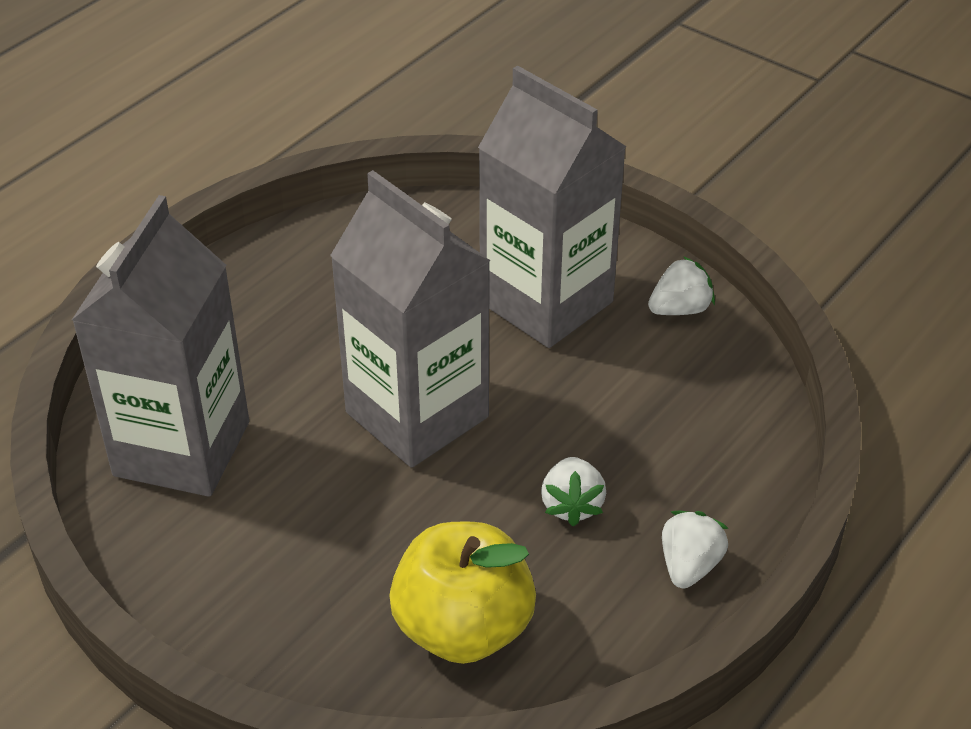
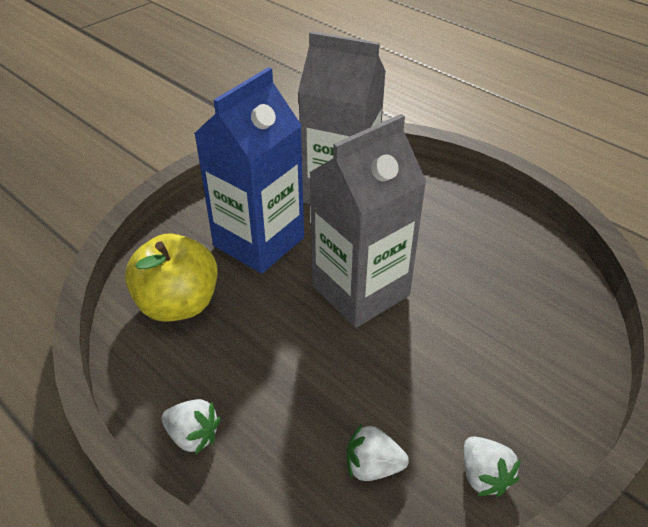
camera: 95 degrees right, 0 degrees up
grey carton [478,65,627,348] -> none
white strawberry [541,457,606,527] -> white strawberry moved to [347,424,409,481]
none -> blue carton [194,67,304,274]

